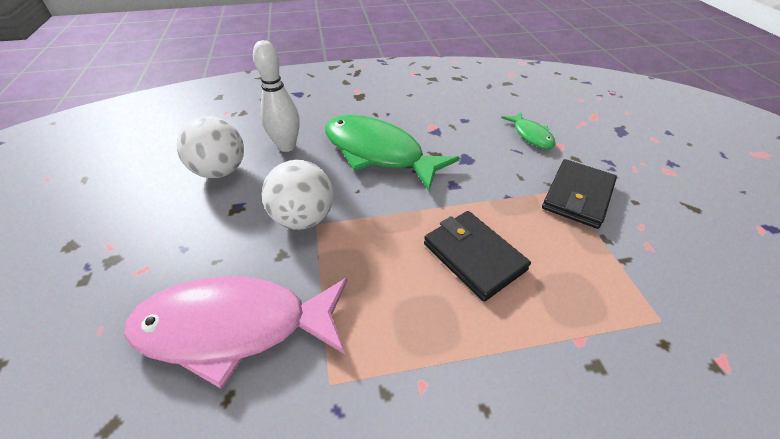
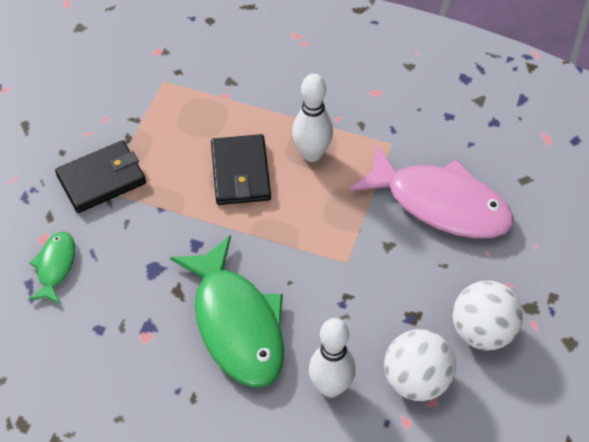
camera: 150 degrees left, 10 degrees up
white ball [262,160,333,230] -> white ball moved to [453,281,523,350]
none -> white bowling pin [292,73,333,162]

